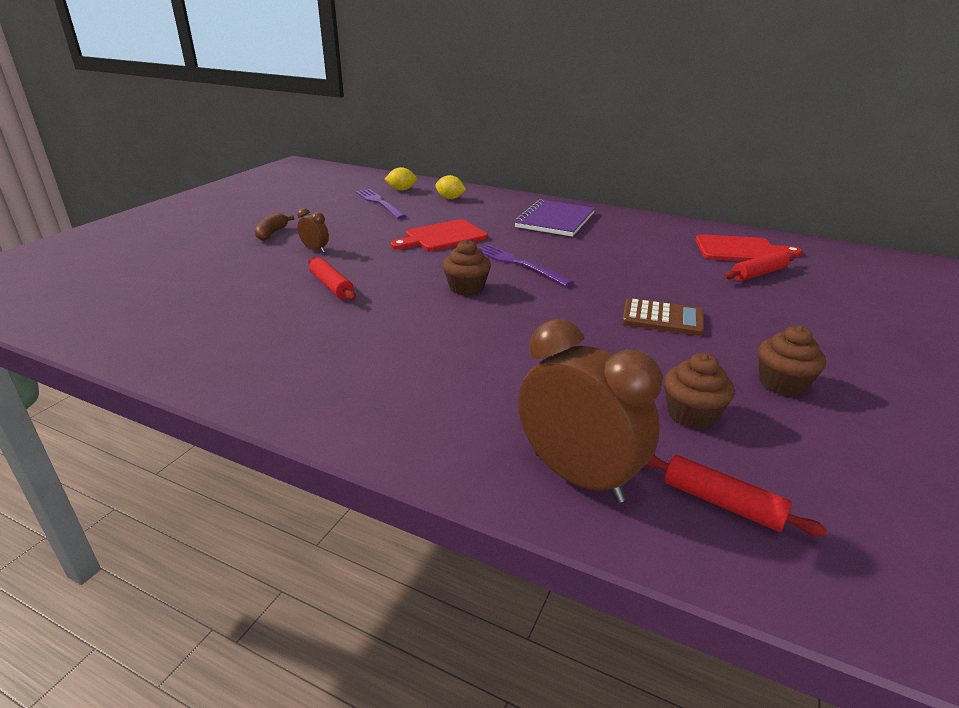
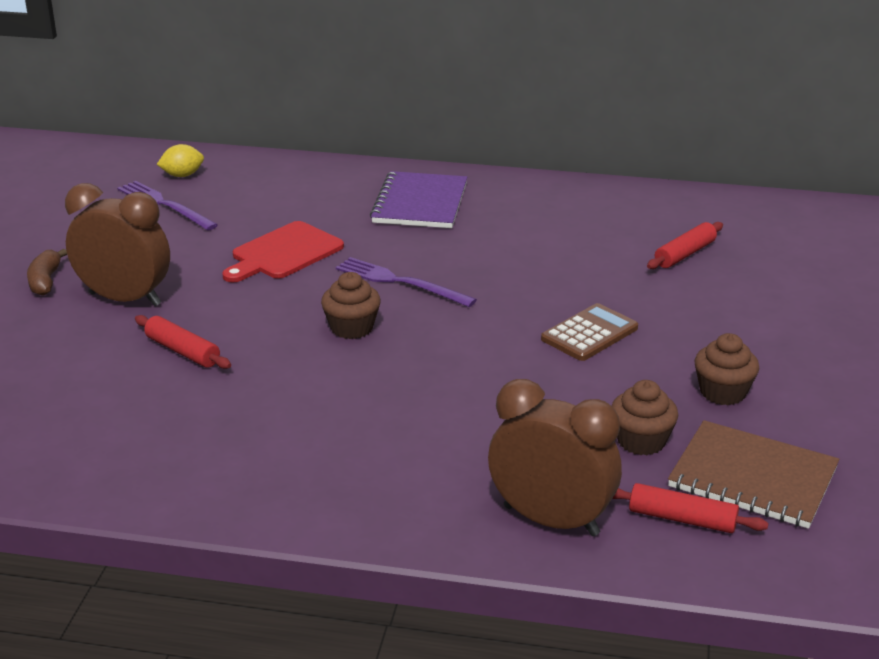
camera: 15 degrees left, 0 degrees up
brown clock [297,208,329,253] -> brown clock [65,183,170,306], size x2.20
yellow lemon [435,175,466,199] -> none
brown calculator [622,298,704,336] -> brown calculator turned 45 degrees counterclockwise [541,303,638,361]
red cutting board [696,234,803,261] -> none
none -> brown notebook [668,420,839,529]

